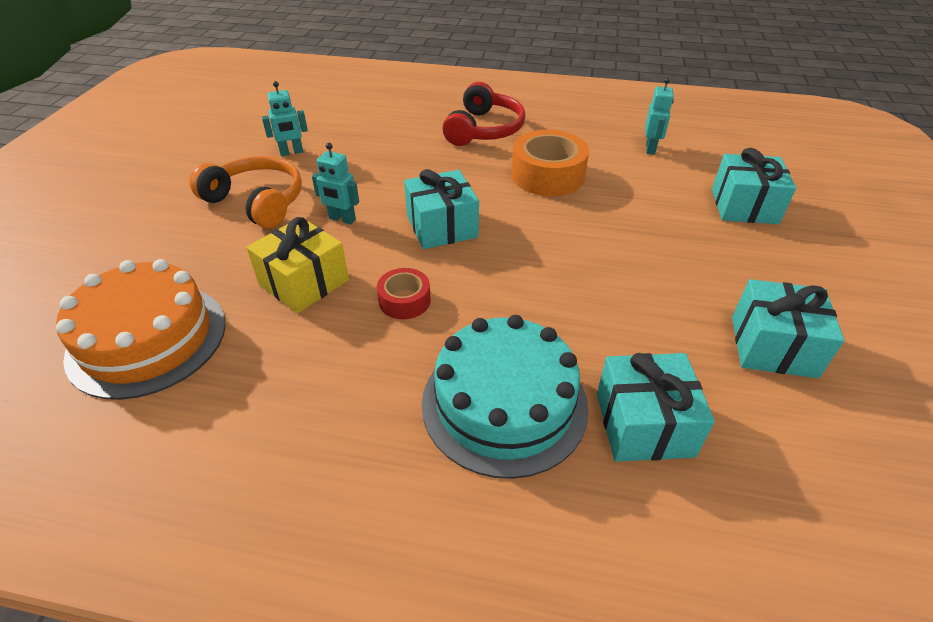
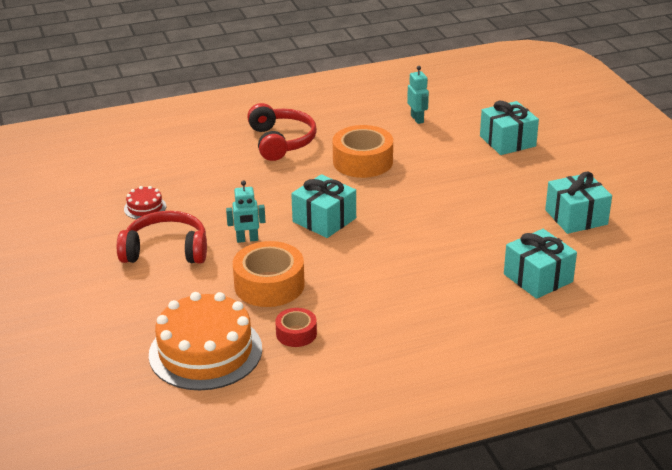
camera: 30 degrees left, 10 degrees down
orange headphones [190,156,302,228] -> red headphones [117,211,207,264]
yellow gift [246,217,349,313] -> orange tape [233,241,305,307]
turquoise robot [262,81,308,156] -> red cake [124,186,166,219]
red tape [377,268,431,319] -> red tape moved to [275,308,317,347]
turquoise cake [422,315,589,479] -> none

